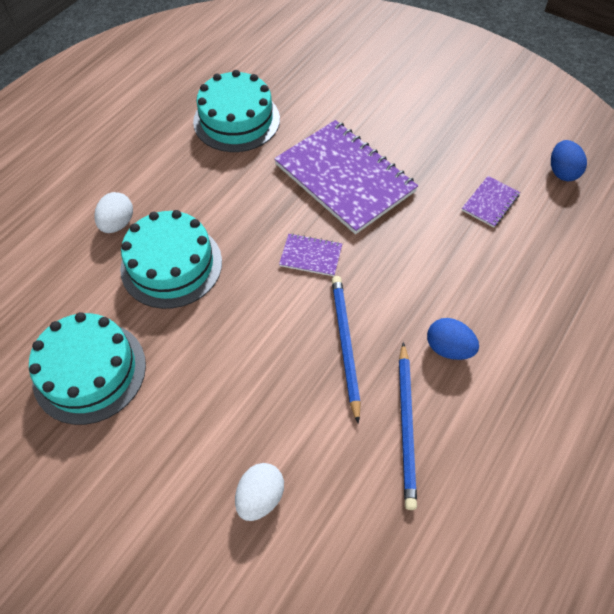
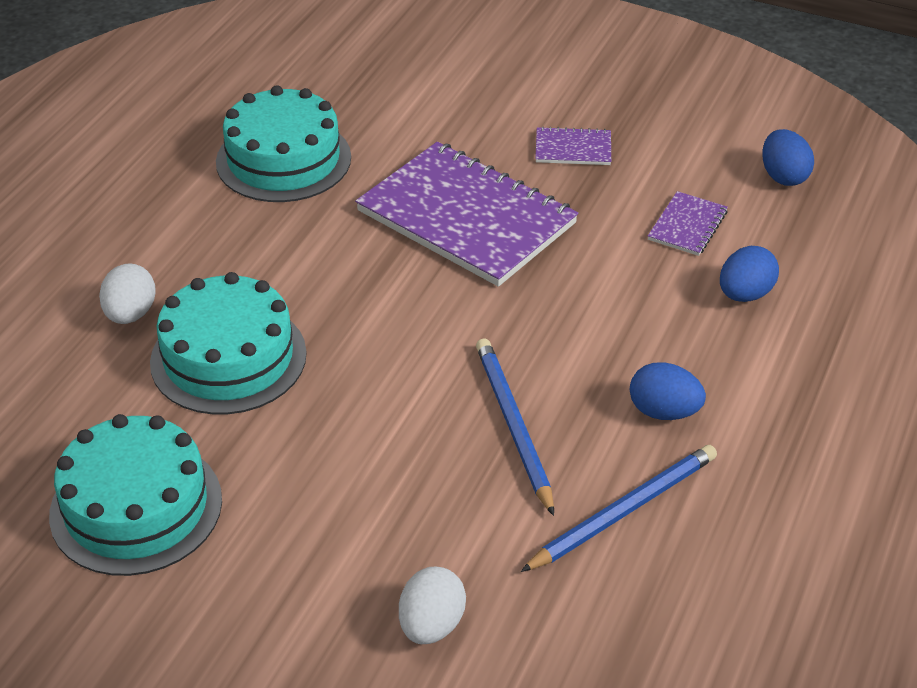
camera: 10 degrees left, 15 degrees down
purple notebook [279,234,342,276] -> purple notebook moved to [535,126,611,165]
blue pencil [399,342,417,510] -> blue pencil turned 120 degrees counterclockwise [521,445,717,572]
none -> blue egg [720,246,779,302]

